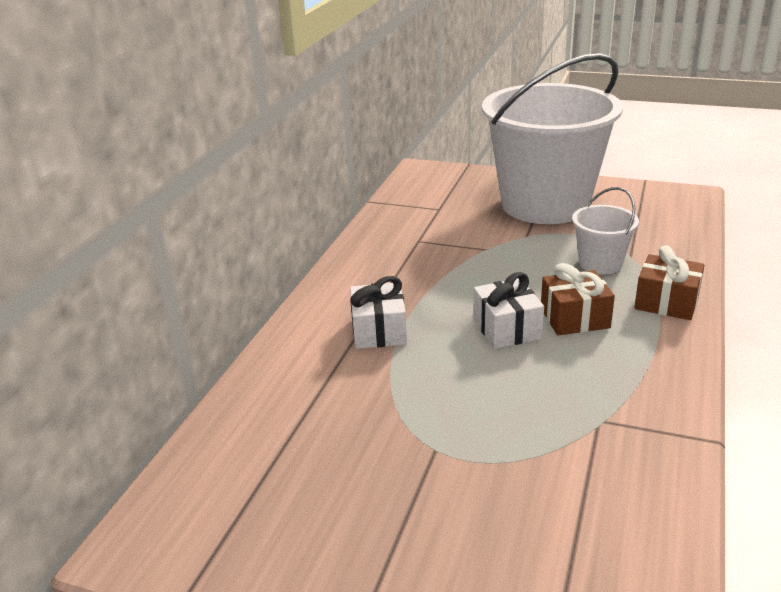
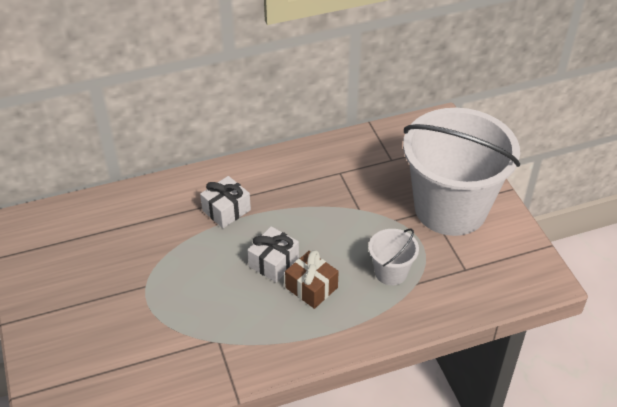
camera: 50 degrees right, 15 degrees up
brown gift [634,245,704,320] -> none

